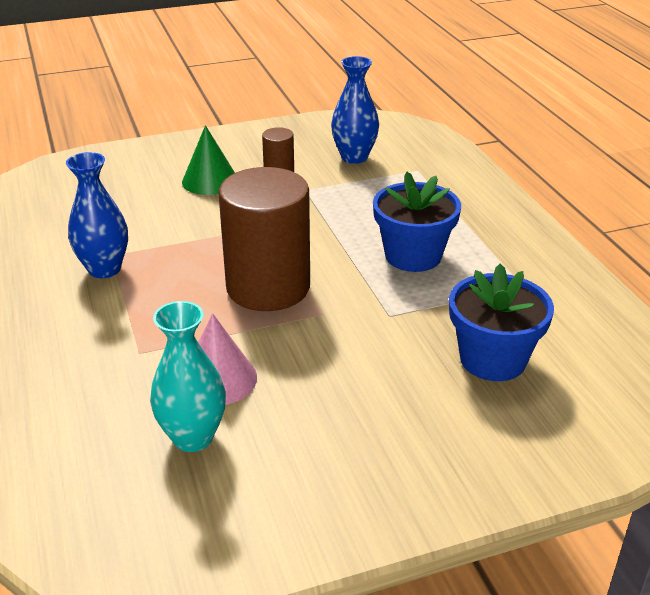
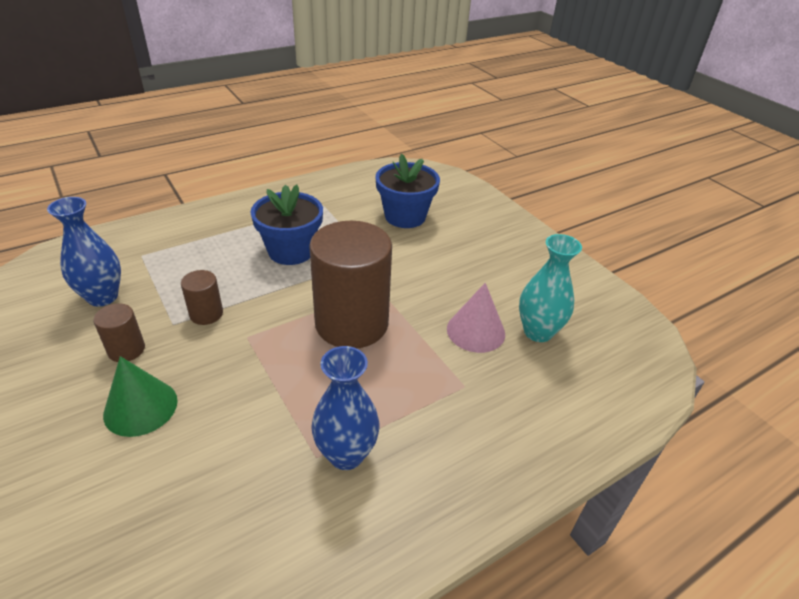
camera: 105 degrees left, 5 degrees up
none -> brown cylinder [181,270,223,325]

